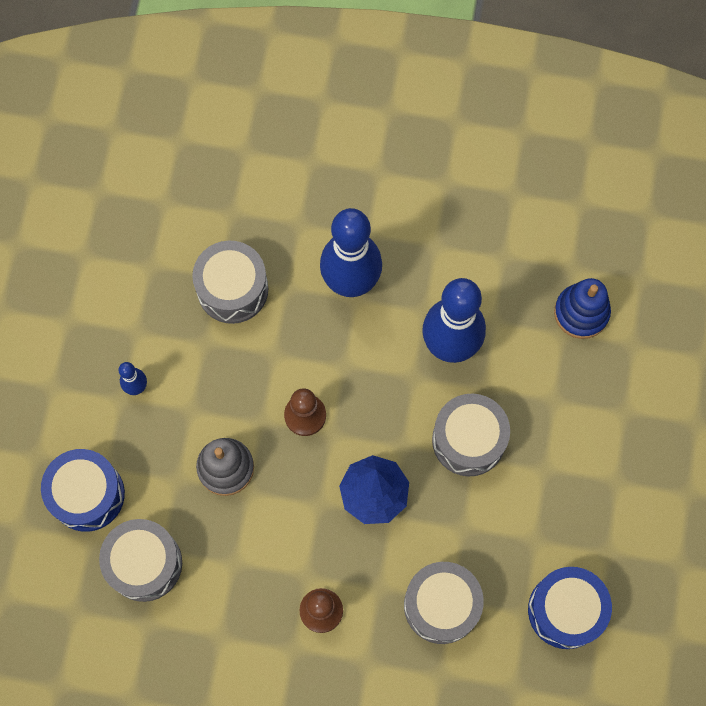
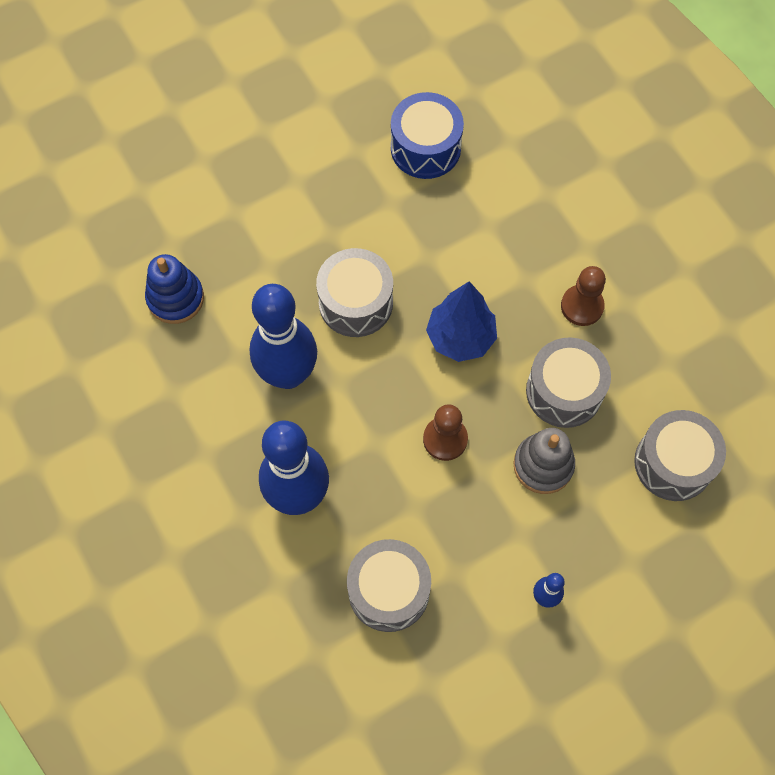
camera: 130 degrees left, 5 degrees down
blue drum [41,449,125,532] -> none
grey drum [404,562,484,644] -> grey drum moved to [526,338,611,428]

